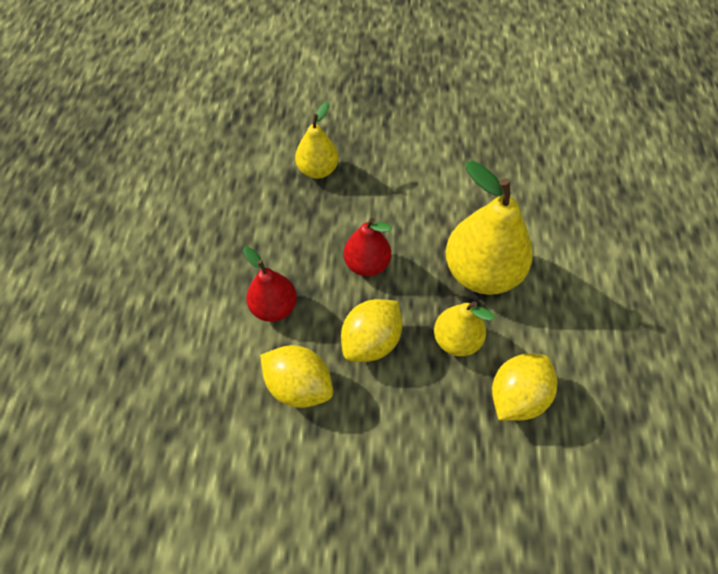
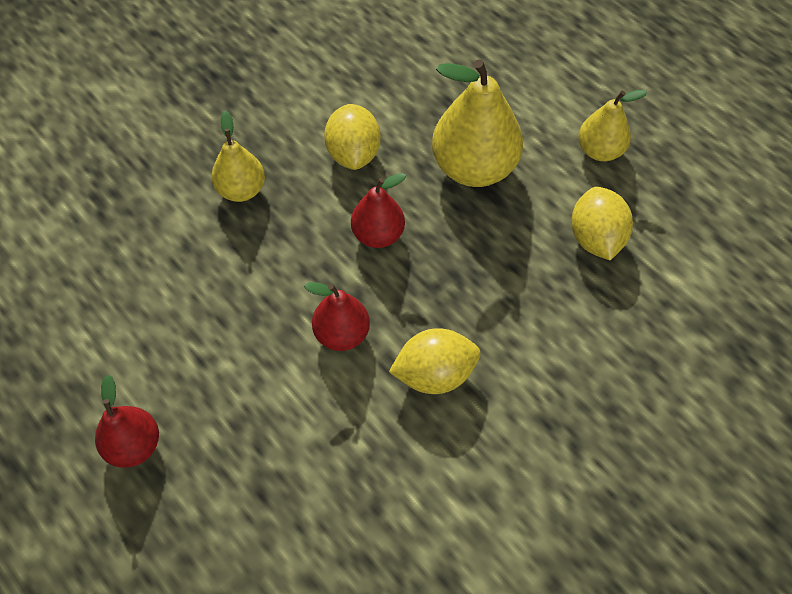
camera: 45 degrees left, 0 degrees up
yellow lemon [341,299,402,362] -> yellow lemon moved to [324,104,381,170]
yellow pear [434,301,494,356] -> yellow pear moved to [578,90,647,161]
none -> red pear [95,375,159,468]

